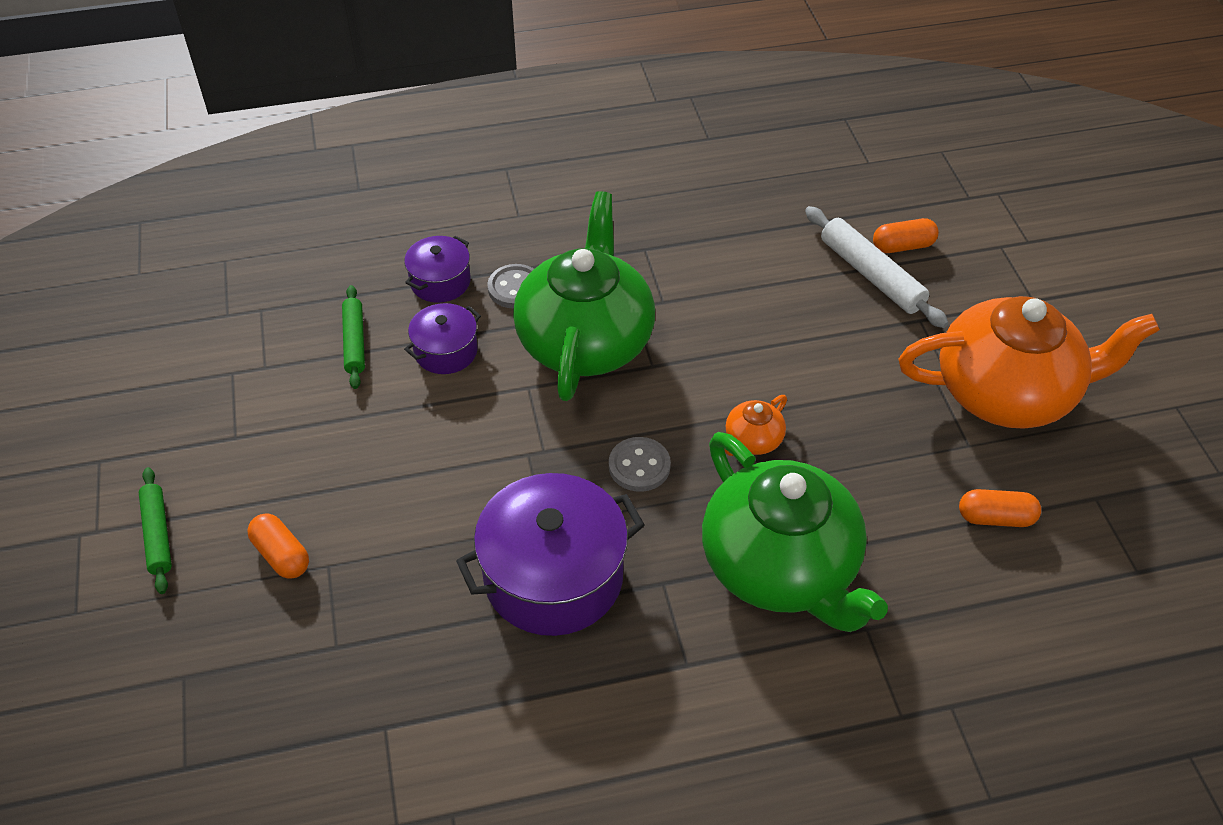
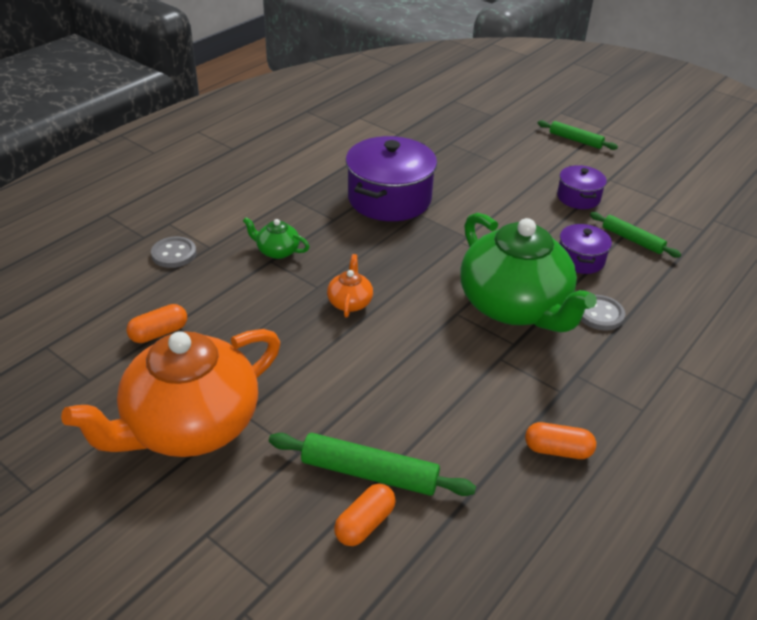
camera: 140 degrees right, 10 degrees down
orange capsule [247,513,309,579] -> orange capsule moved to [525,422,596,459]
purple pot [404,236,471,303] -> purple pot moved to [557,165,607,209]
grey button [609,437,671,492] -> grey button moved to [151,237,197,268]
green teapot [702,432,888,632] -> green teapot [243,217,310,259], size x0.40
white rolling pin [805,206,949,328] -> green rolling pin [269,433,476,496]

